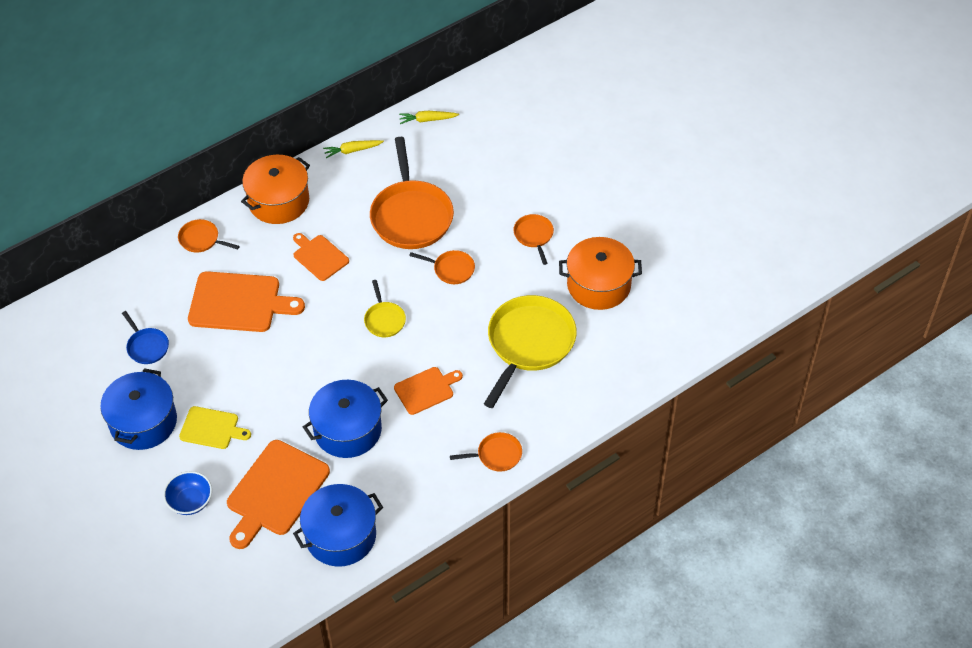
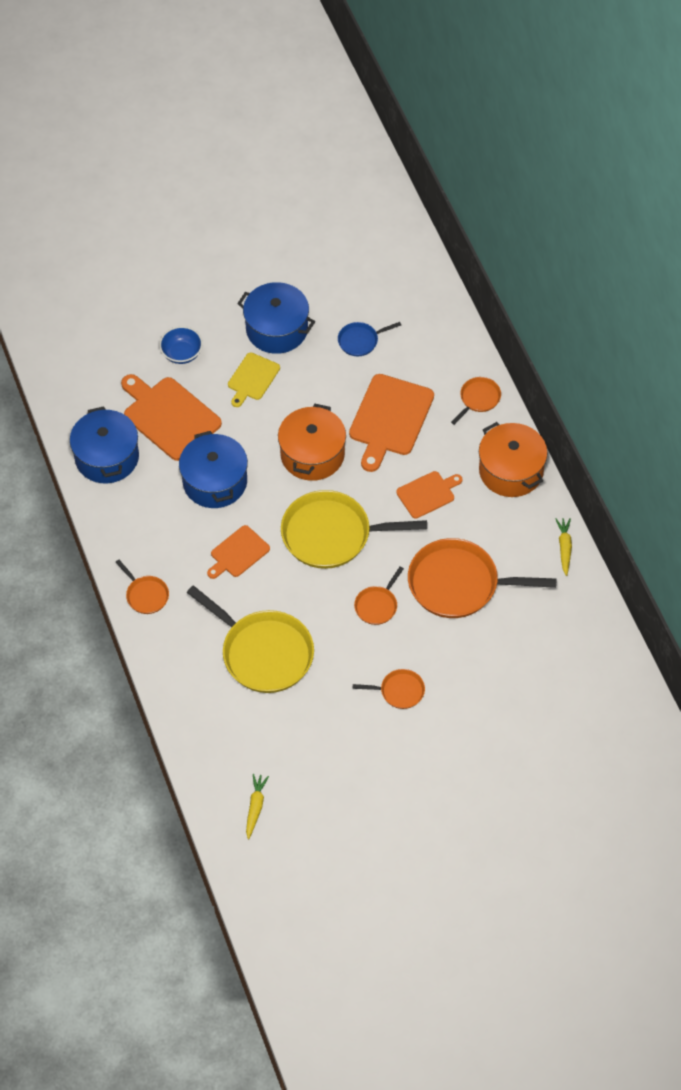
camera: 105 degrees right, 5 degrees up
yellow pan [364,280,406,337] -> yellow pan [281,490,427,569], size x2.10
orange cutting board [394,367,463,415] -> orange cutting board turned 60 degrees clockwise [207,525,270,579]
yellow carrot [399,111,459,124] -> yellow carrot moved to [246,774,269,839]
orange pan [450,432,522,472] -> orange pan turned 45 degrees counterclockwise [116,560,169,614]
orange pot [559,237,642,310] -> orange pot moved to [278,404,346,481]

